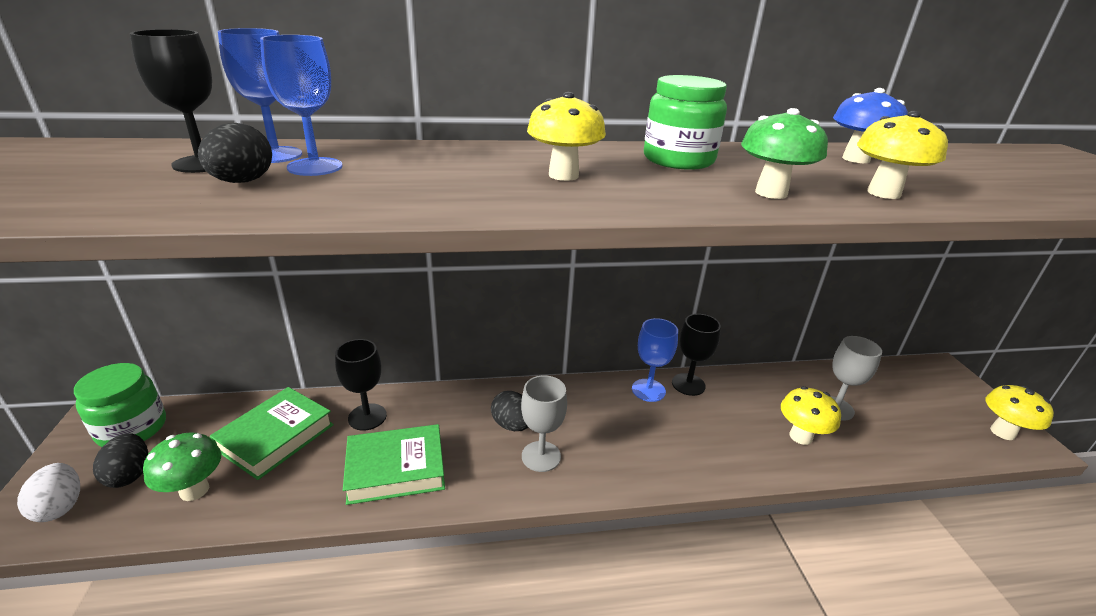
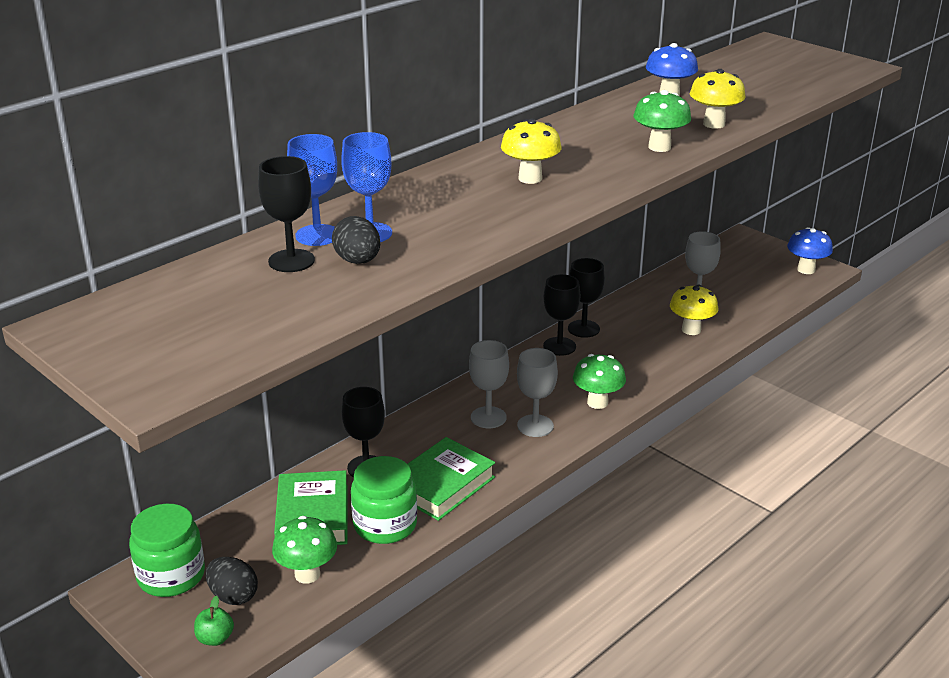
camera: 35 degrees left, 0 degrees up
white egg [17,463,80,522] -> green apple [194,595,234,646]
black egg [491,391,529,431] -> grey goblet [469,340,509,428]
blue goblet [632,318,678,402] -> black goblet [543,274,580,356]
green jar [644,75,727,170] -> green jar moved to [351,456,417,544]
yellow mushroom [985,385,1054,440] -> blue mushroom [787,227,833,274]
none -> green mushroom [573,354,626,409]

